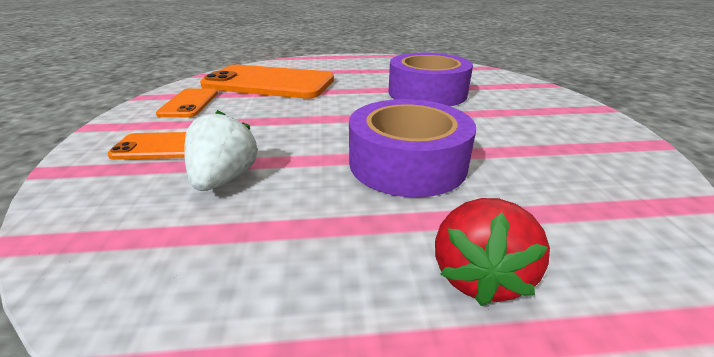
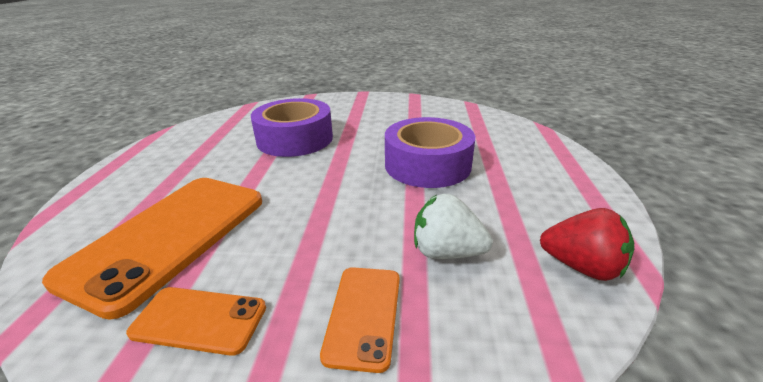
camera: 80 degrees left, 0 degrees up
red strawberry [435,198,550,306] -> red strawberry moved to [540,208,635,281]

